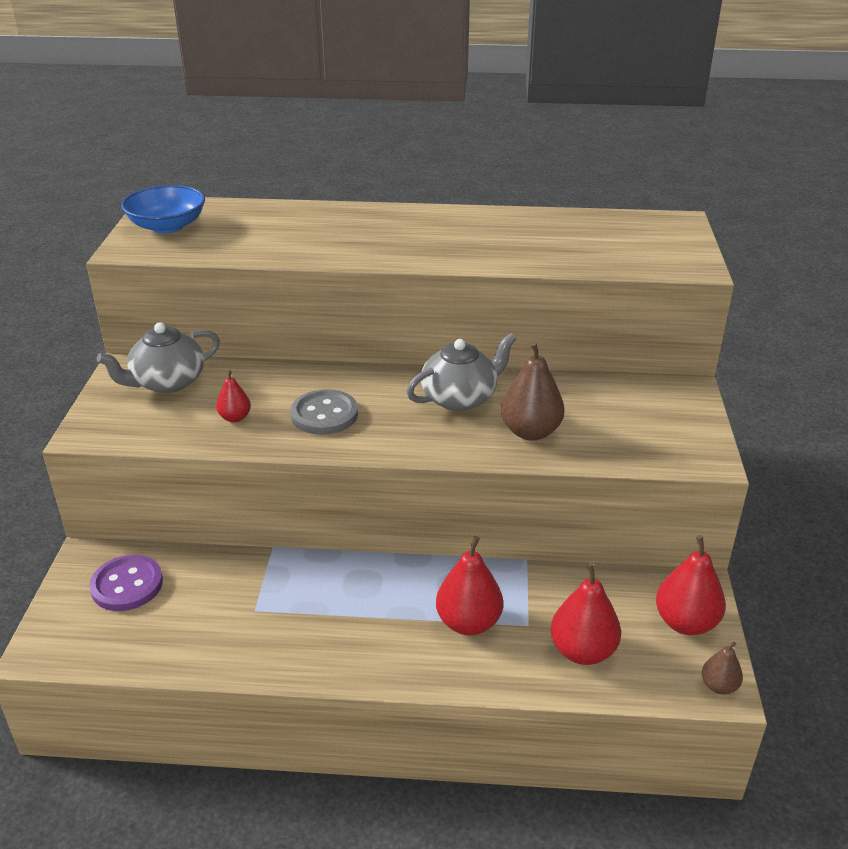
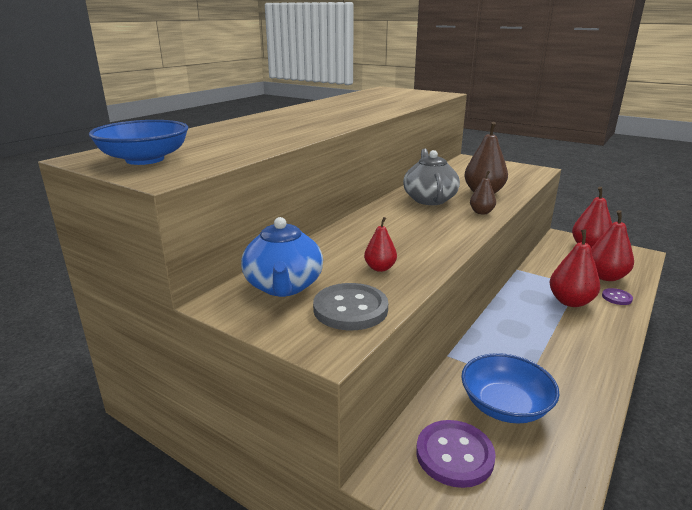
camera: 60 degrees left, 10 degrees down
grey teapot [97,322,220,393] -> blue teapot [241,217,323,297]
grey button [291,389,358,435] -> grey button moved to [313,283,388,330]
brown pear [702,642,743,694] -> brown pear moved to [470,171,496,215]
none -> blue bowl [461,353,560,423]
none -> purple button [602,288,633,305]

